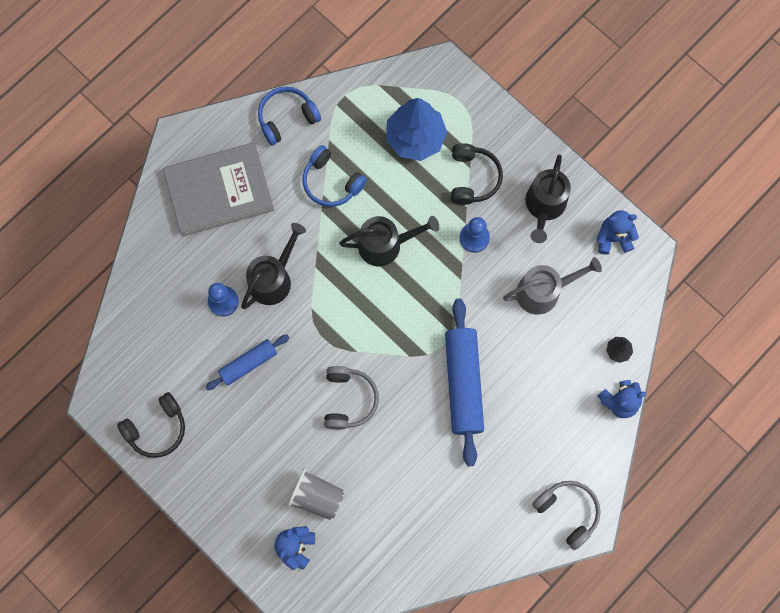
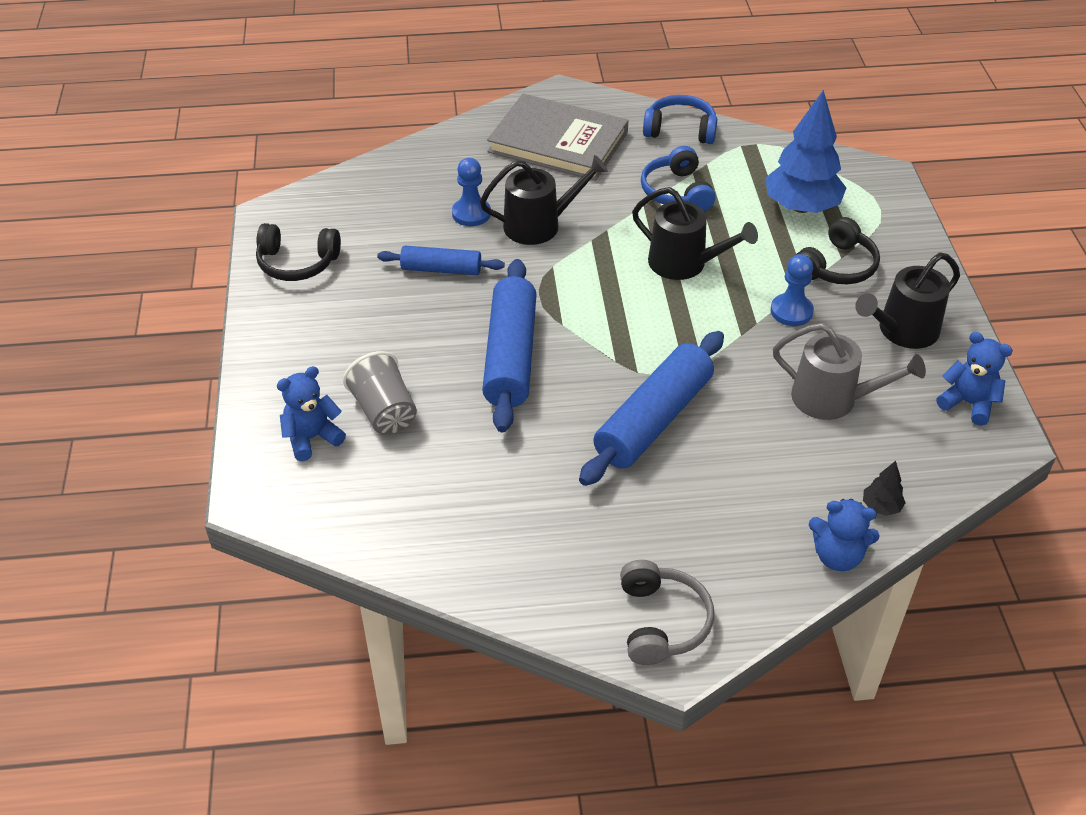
camera: 40 degrees right, 30 degrees down
grey headphones [324,366,379,429] -> blue rolling pin [482,259,537,432]

